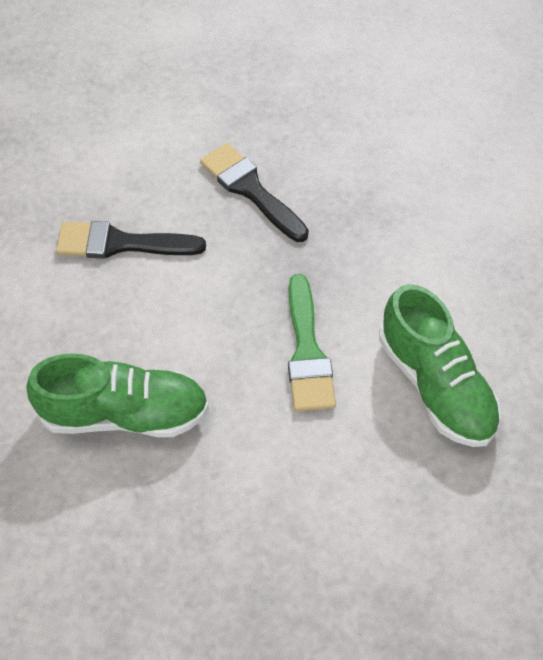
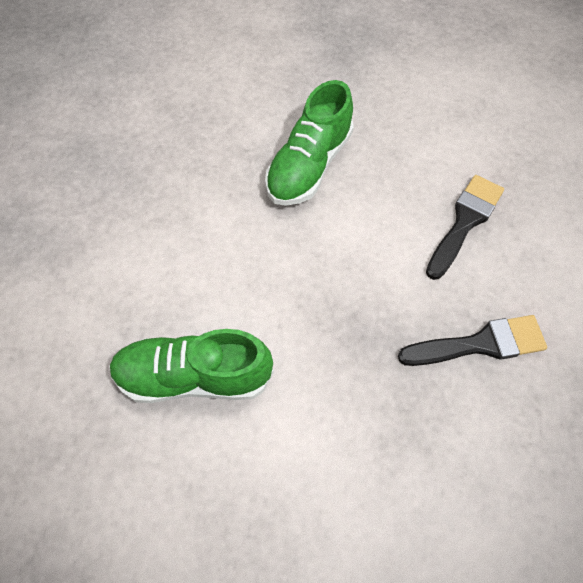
camera: 120 degrees right, 5 degrees up
green brush [288,274,336,411] -> none

